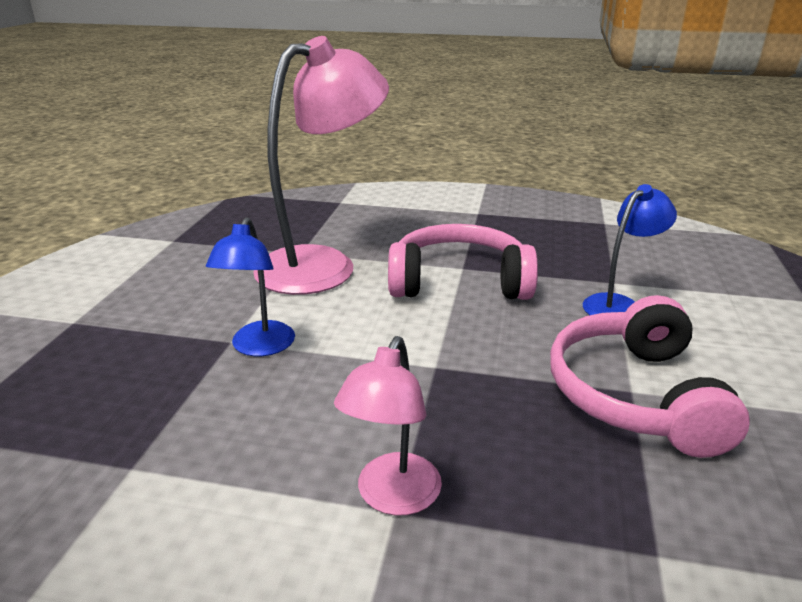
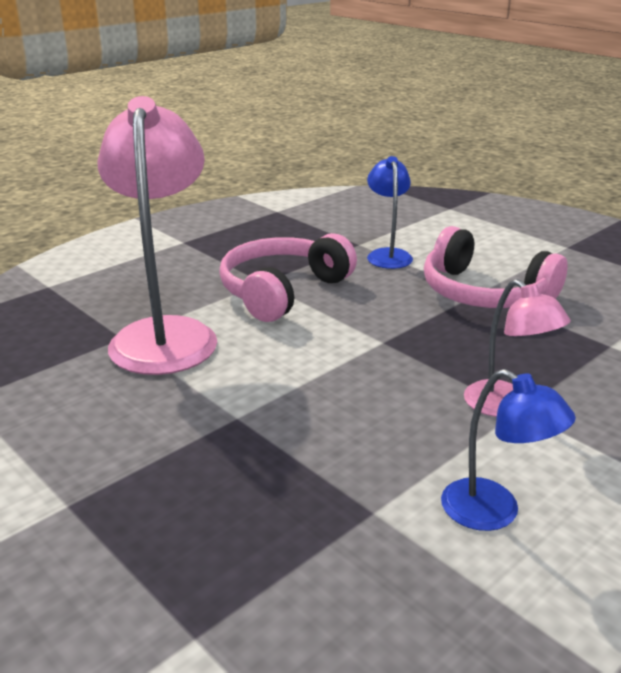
camera: 55 degrees left, 0 degrees up
blue lamp [206,217,295,356] -> blue lamp moved to [441,369,576,531]

